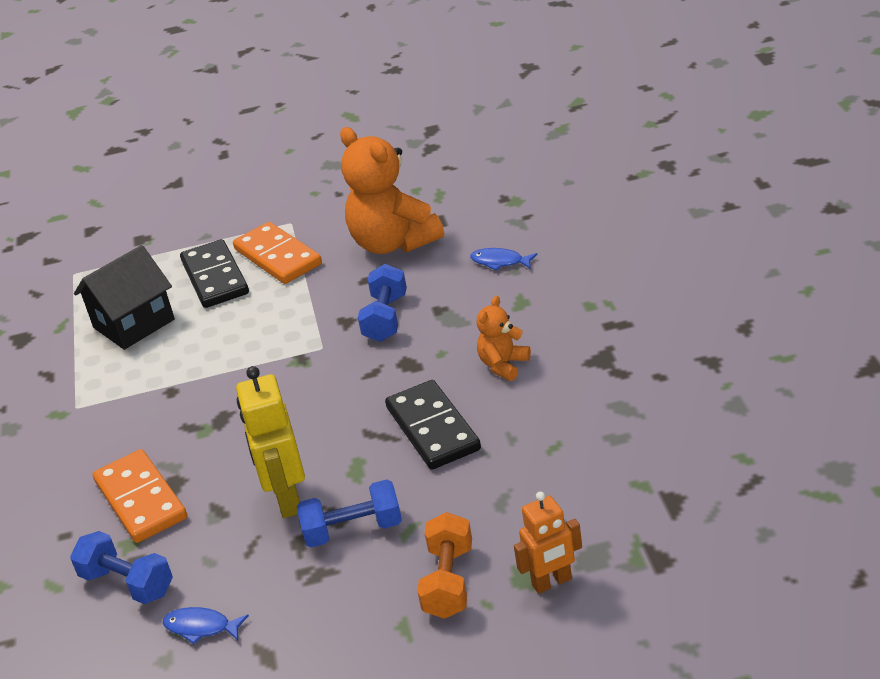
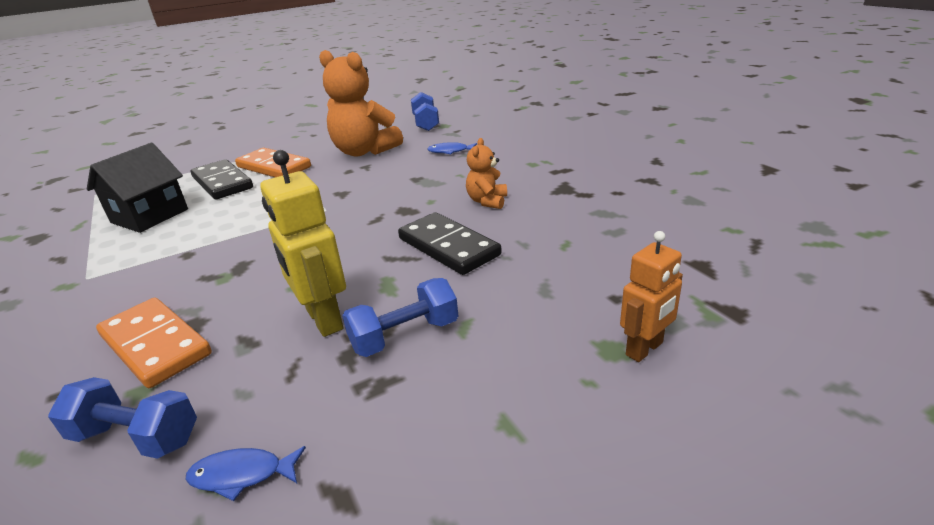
camera: 20 degrees left, 5 degrees down
blue dumbbell [358,264,407,342] -> blue dumbbell moved to [411,92,439,131]
orange dumbbell [417,512,472,619] -> none

